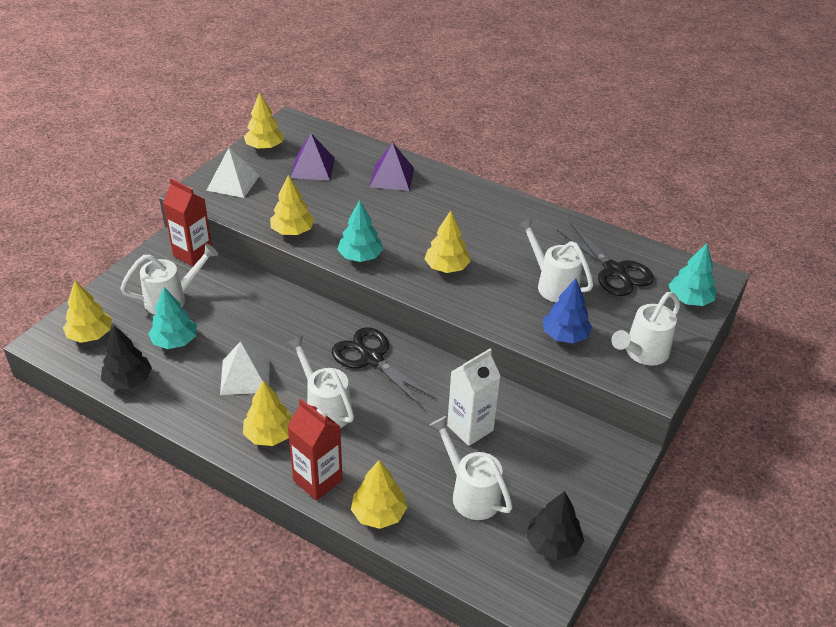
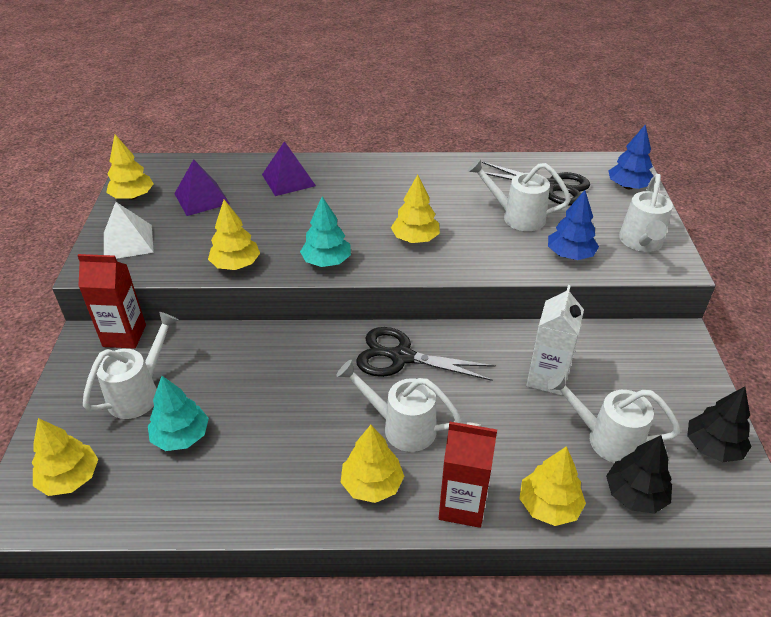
camera: 30 degrees left, 0 degrees up
black tree [101,326,152,389] -> black tree moved to [606,435,672,514]
white pyramid [220,341,270,395] -> none
turquoise tree [669,243,717,306] -> blue tree [608,124,653,189]

